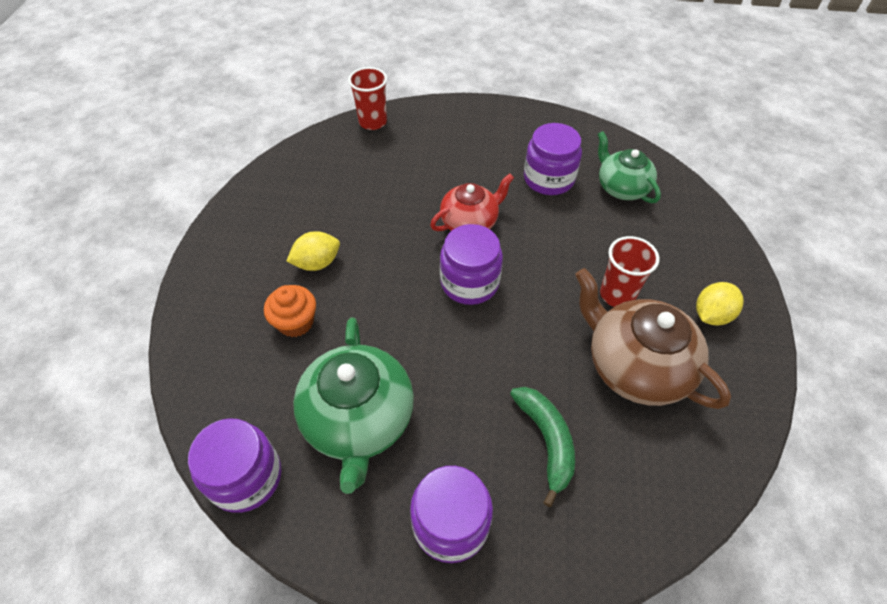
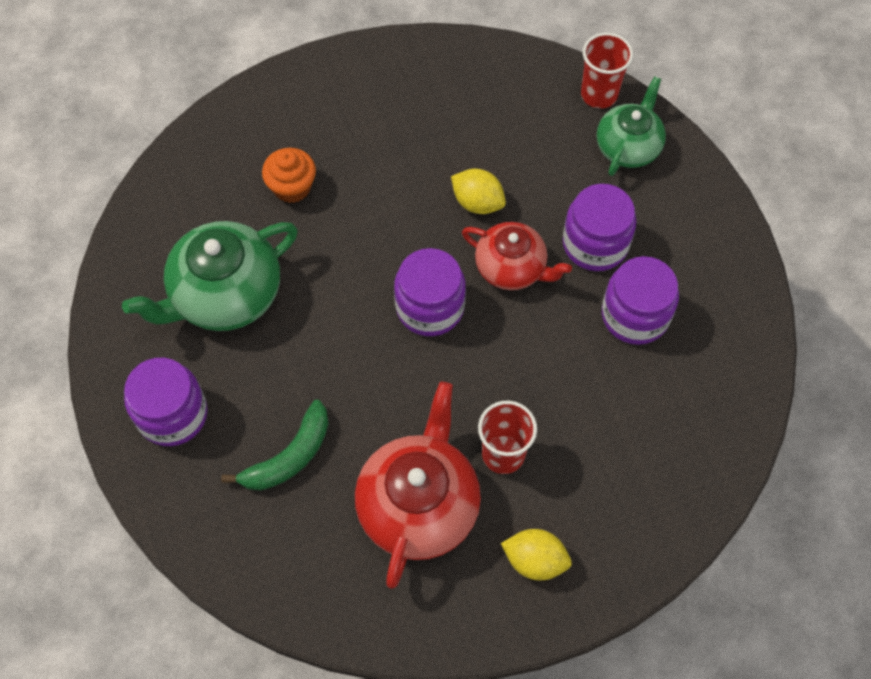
camera: 60 degrees right, 10 degrees up
purple jar [188,418,281,513] -> purple jar moved to [562,184,636,271]
yellow lemon [286,231,340,271] -> yellow lemon moved to [451,169,506,214]
brown teapot [575,268,731,409] -> red teapot [355,382,481,589]
green teapot [598,131,661,203] -> green teapot moved to [597,76,666,176]

